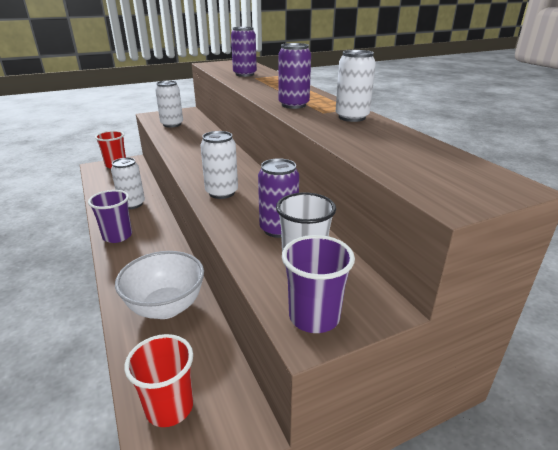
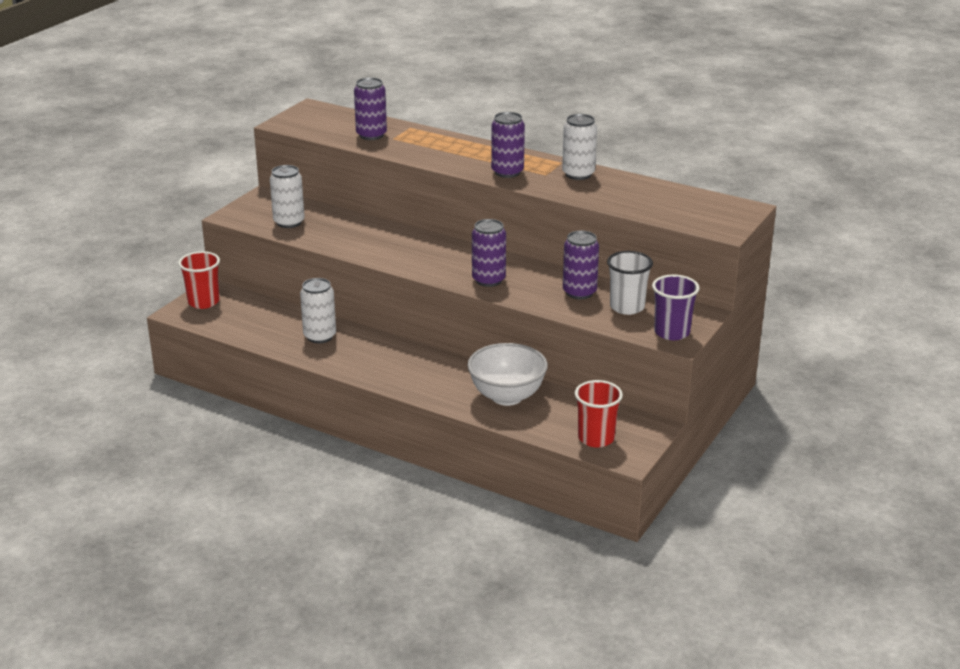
camera: 35 degrees left, 0 degrees up
purple cup [88,190,132,243] -> none
white can [200,131,238,199] -> purple can [472,219,506,287]

